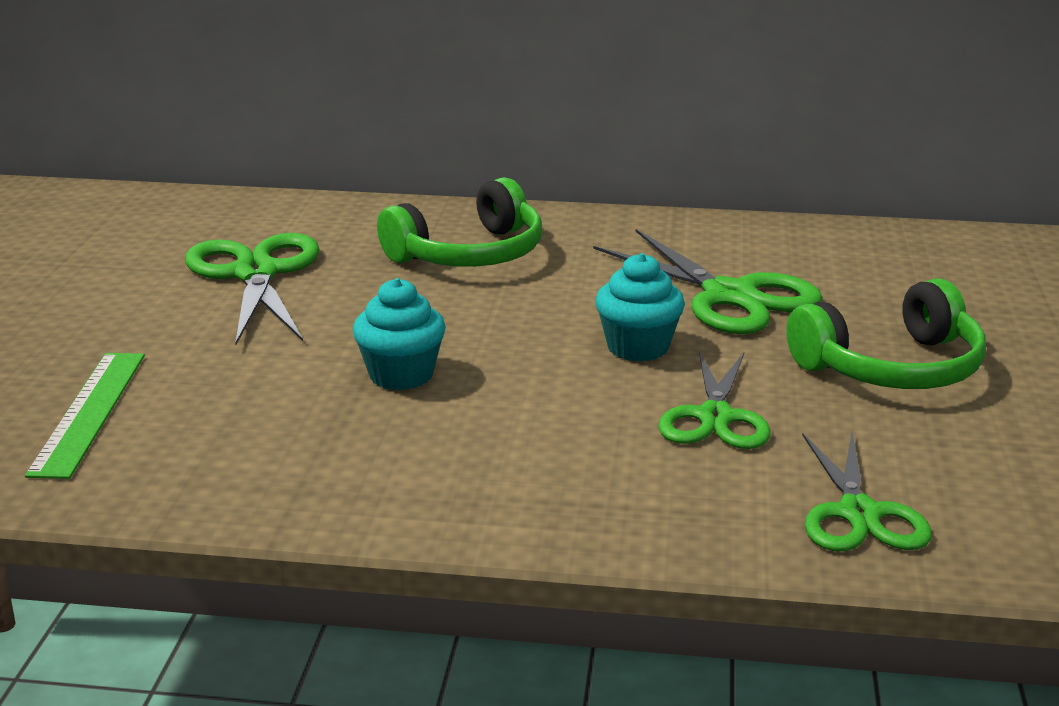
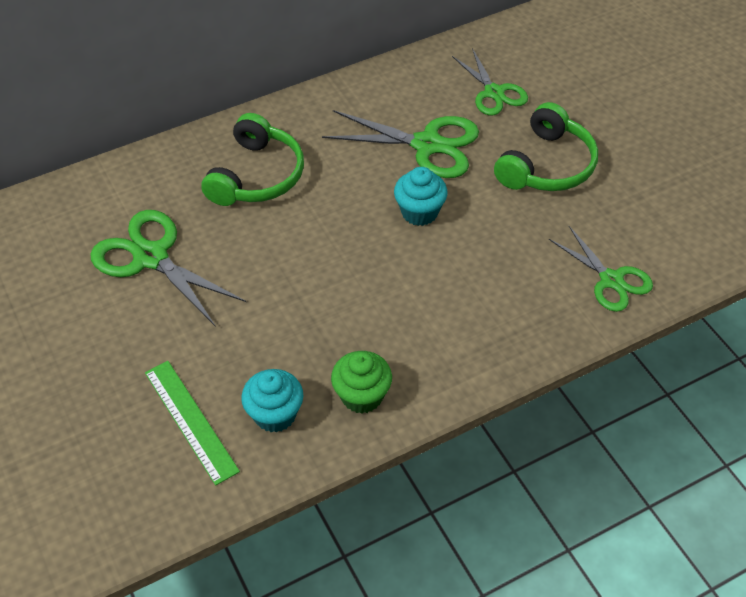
camera: 35 degrees left, 25 degrees up
turquoise cupcake [353,278,446,391] -> turquoise cupcake moved to [241,369,303,433]
green scissors [658,351,771,449] -> green scissors moved to [452,48,528,115]
none -> green cupcake [331,351,392,414]

